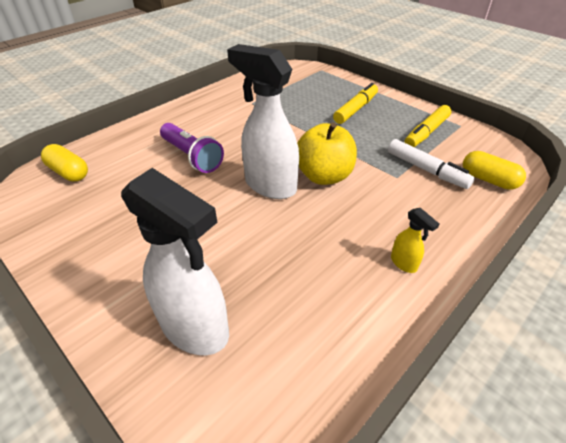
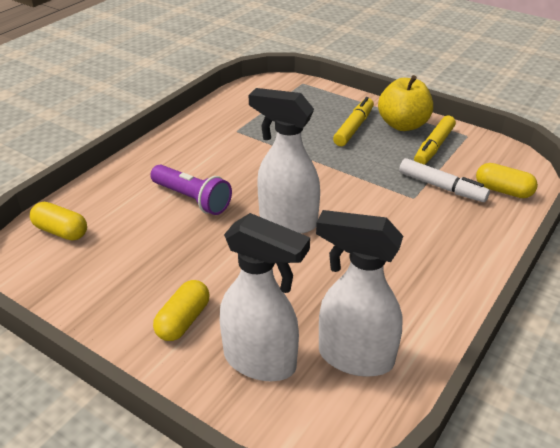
camera: 10 degrees left, 5 degrees down
yellow apple [297,122,357,185] -> yellow apple moved to [378,75,433,131]
yellow spray bottle [391,208,439,273] -> none
none -> yellow capsule [153,280,210,341]
none -> white spray bottle [316,210,403,377]

